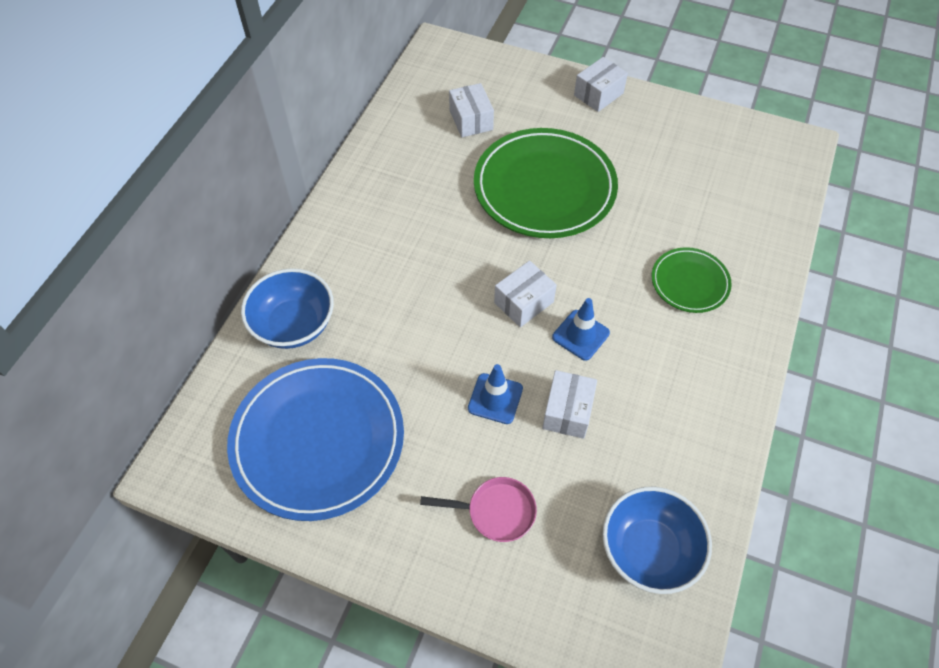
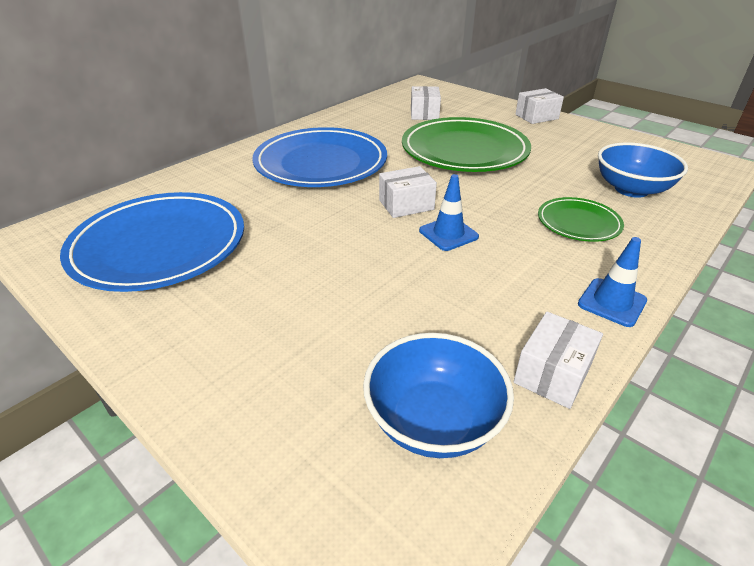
camera: 20 degrees right, 20 degrees down
blue bowl [241,268,334,349] -> blue bowl moved to [598,142,688,198]
pink pan [420,477,537,542] -> none
blue traffic cone [468,364,523,424] -> blue traffic cone moved to [578,237,647,327]
white box [542,370,597,439] -> white box moved to [514,312,603,409]
none -> blue plate [252,127,387,187]

